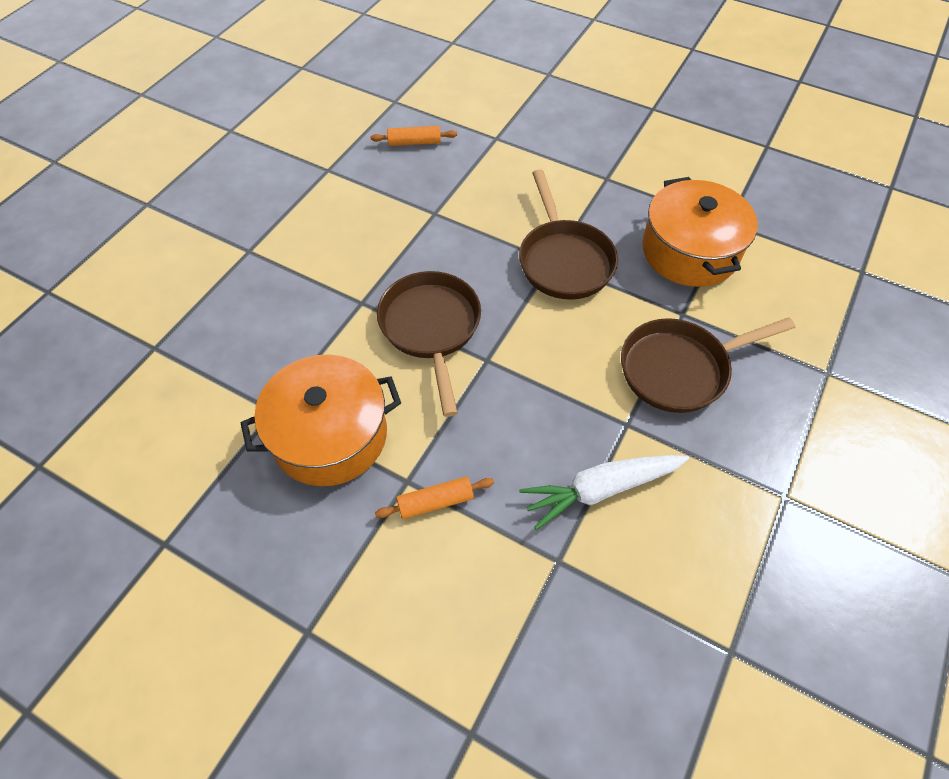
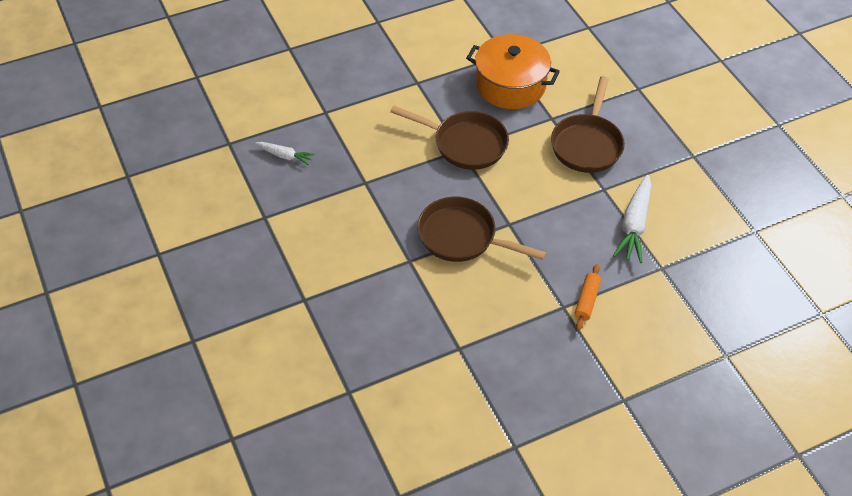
camera: 55 degrees left, 5 degrees down
orange pot [241,355,401,486] -> none
orange rolling pin [371,126,457,146] -> white carrot [255,142,314,165]

